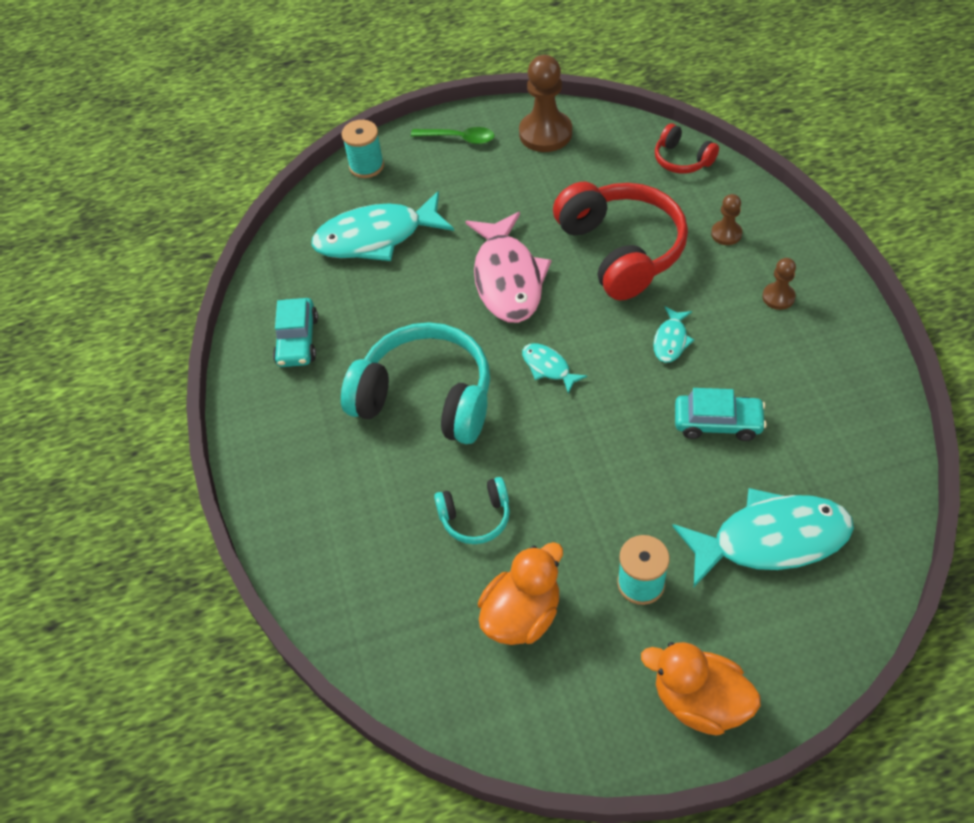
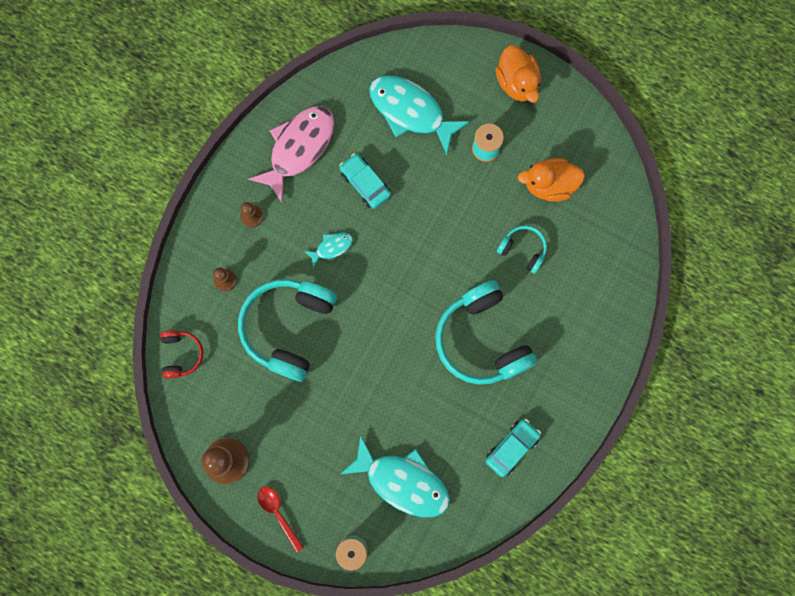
camera: 140 degrees left, 25 degrees up
green spoon [411,127,494,144] -> red spoon [257,486,304,553]
pink fish [465,212,551,323] -> pink fish moved to [248,106,334,202]
turquoise fish [522,343,587,394] -> none
red headphones [553,182,688,300] -> turquoise headphones [238,279,337,382]

